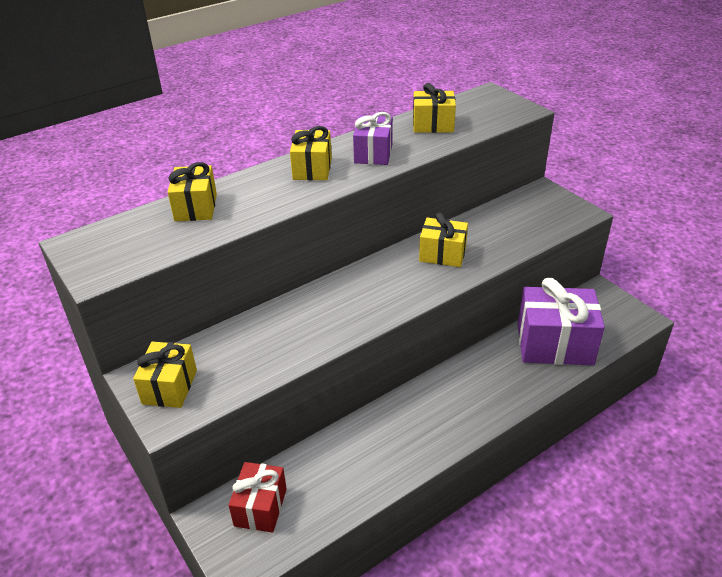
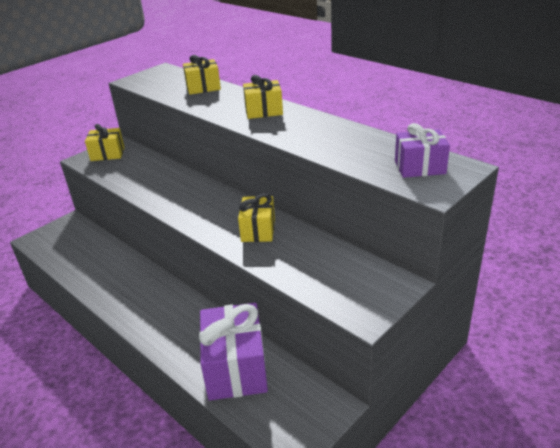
camera: 80 degrees right, 5 degrees down
red gift [229,462,287,533] -> none
purple gift [353,112,393,165] -> purple gift moved to [395,123,450,178]
yellow gift [413,83,456,133] -> none

